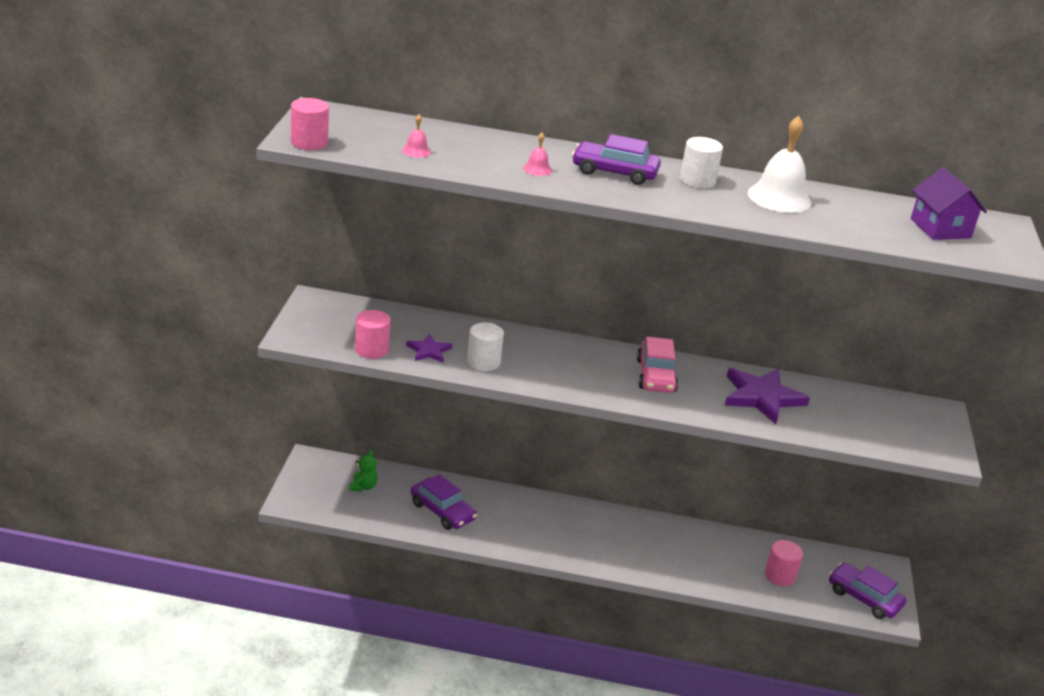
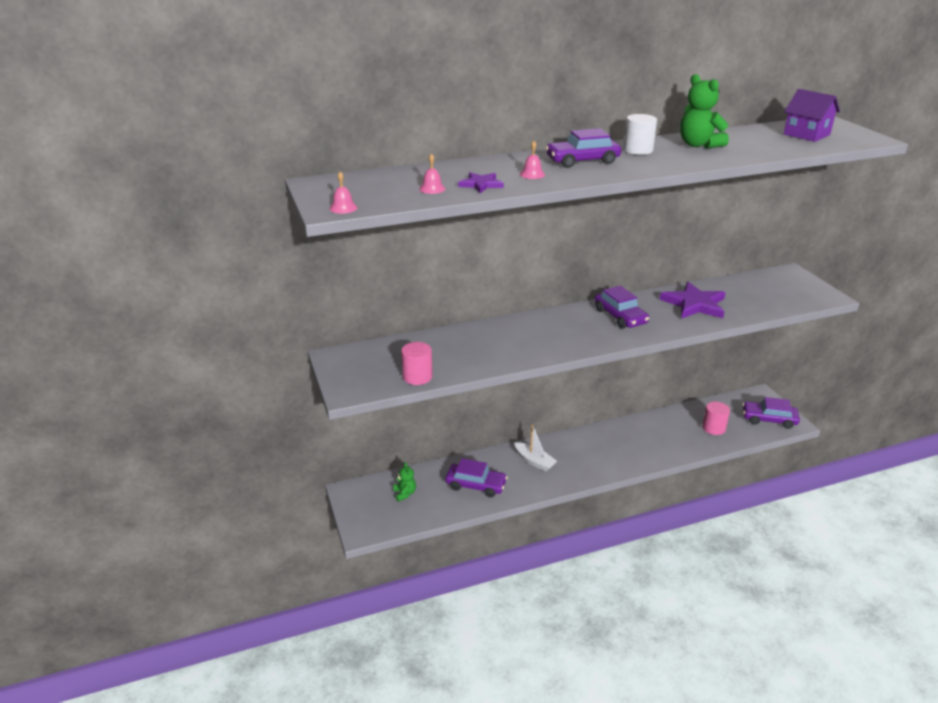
camera: 25 degrees left, 0 degrees up
pink cylinder [291,98,329,150] -> pink bell [329,172,357,214]
purple star [406,334,452,362] -> purple star moved to [458,172,504,193]
white cylinder [467,322,504,371] -> none
pink car [637,337,678,393] -> purple car [595,286,649,329]
white bell [748,116,811,213] -> green teddy bear [680,74,729,149]
none -> white boat [514,425,557,471]

